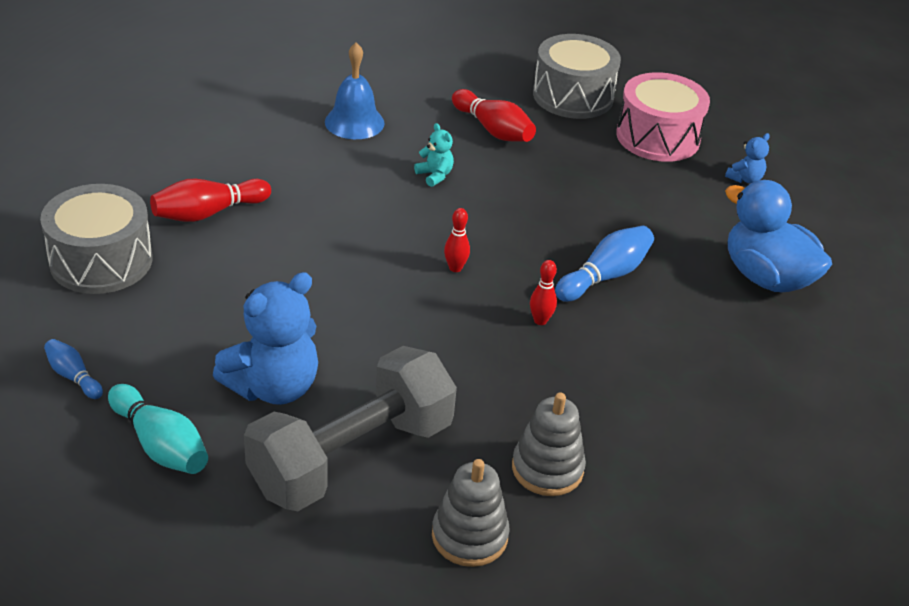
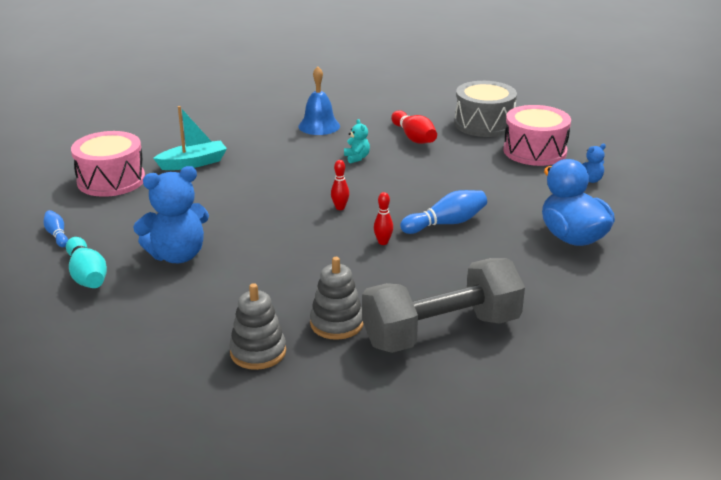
camera: 20 degrees right, 10 degrees down
grey drum [40,184,153,294] -> pink drum [71,131,145,197]
red bowling pin [150,178,271,222] -> turquoise boat [153,106,227,170]
grey dumbbell [244,346,457,511] -> grey dumbbell moved to [362,258,525,353]

